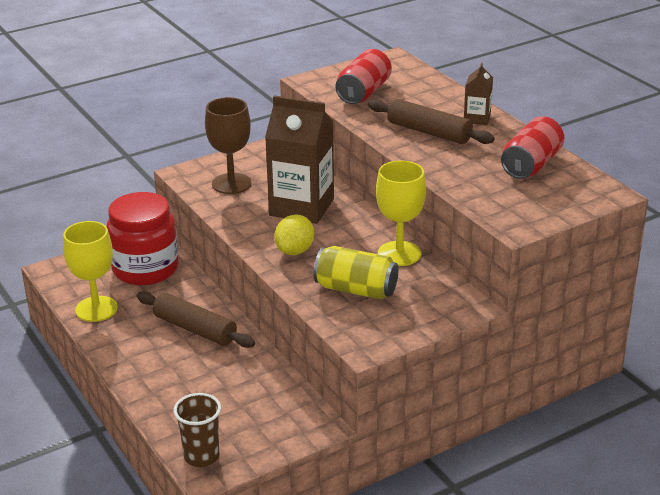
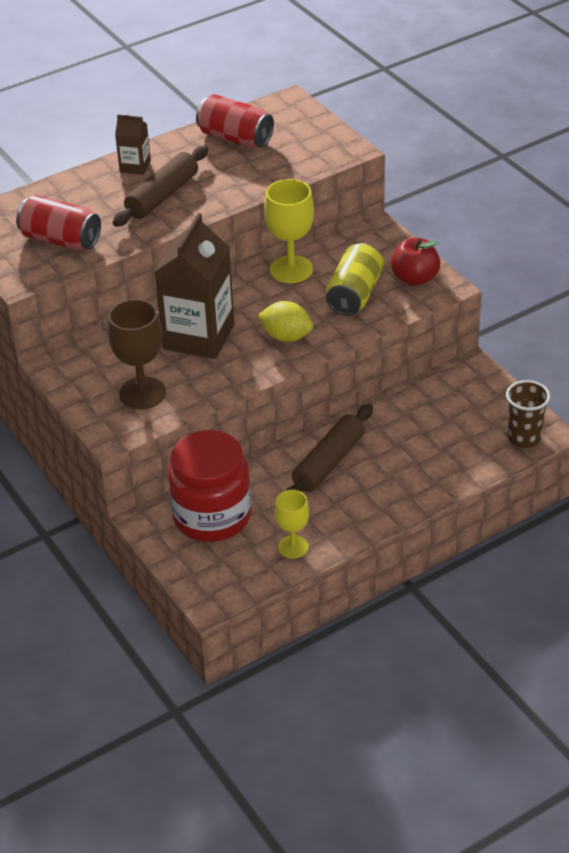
camera: 90 degrees left, 10 degrees up
yellow goblet [63,221,118,322] -> yellow goblet [275,490,309,559], size x0.63
none -> red apple [391,238,441,286]

